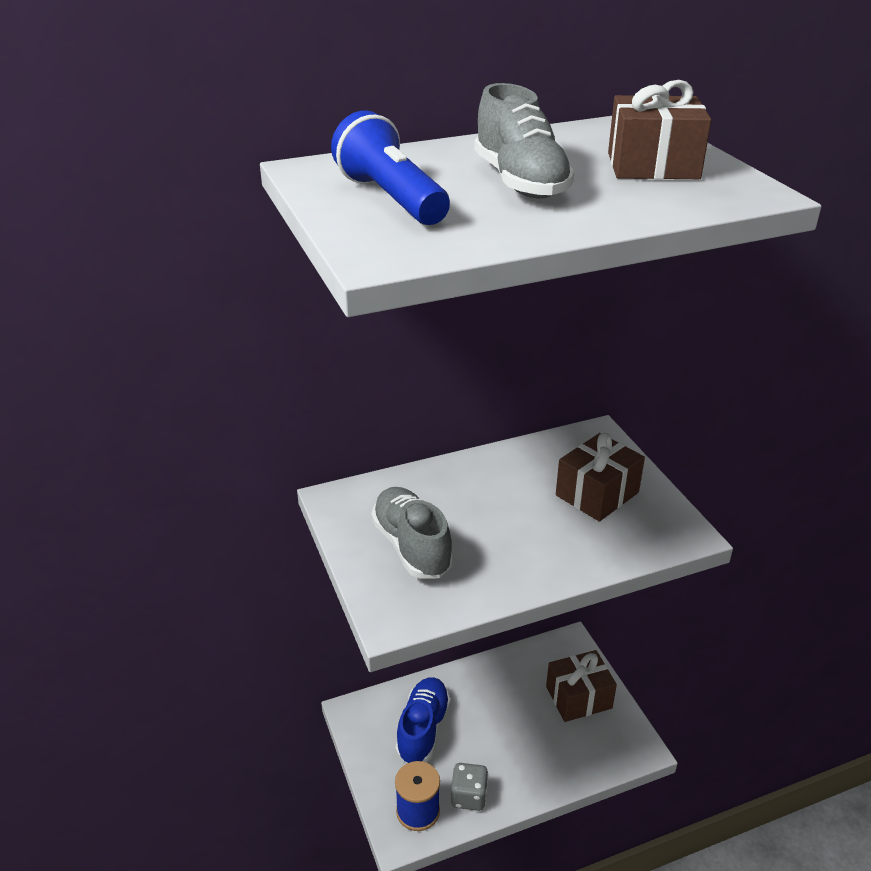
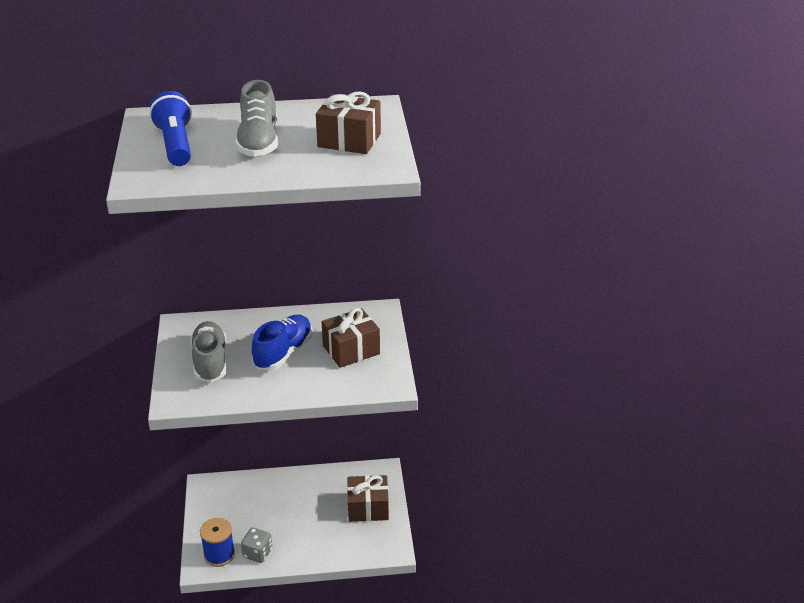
camera: 15 degrees right, 0 degrees up
blue shoe [395,677,451,763] -> blue shoe moved to [252,314,312,370]

